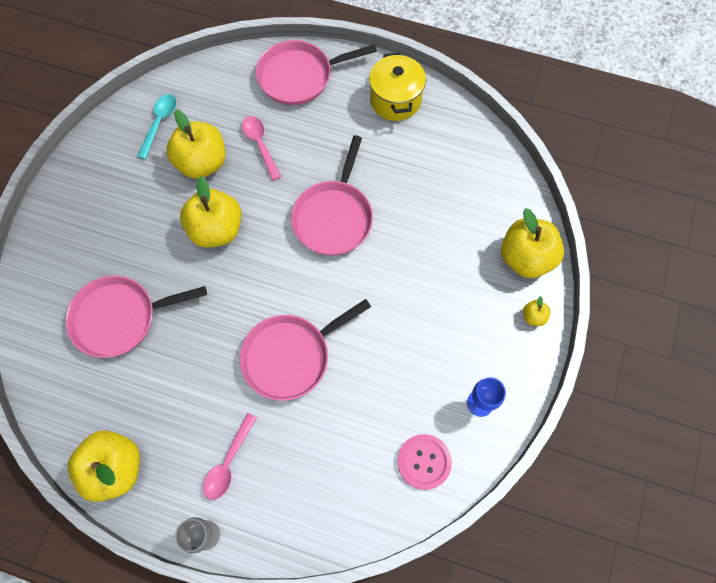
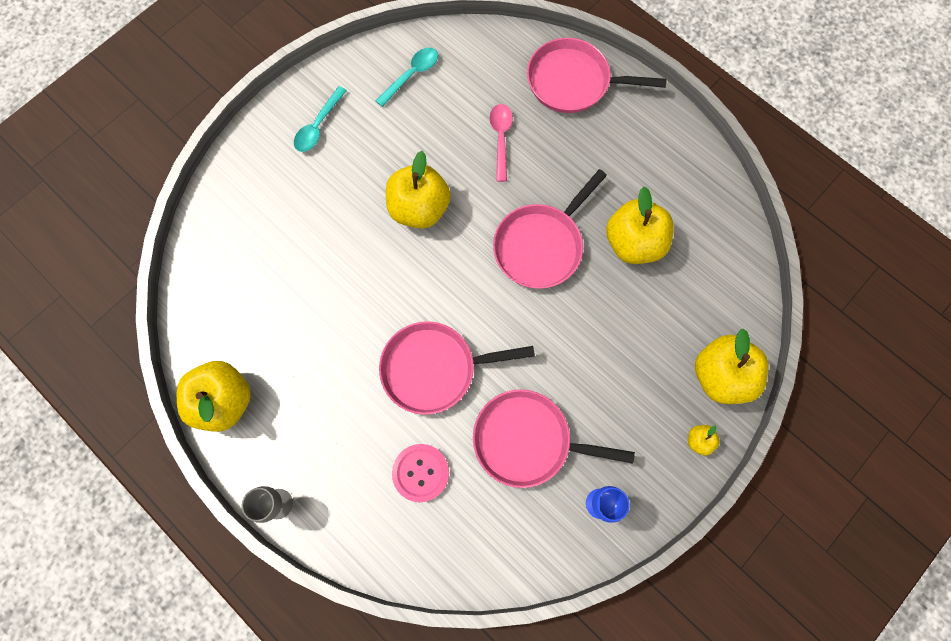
camera: 25 degrees right, 5 degrees up
pink pan [66,276,207,358] -> pink pan moved to [473,389,635,488]
yellow apple [166,110,225,179] -> yellow apple moved to [606,187,674,264]
pink spoon [203,413,257,500] -> none
yellow pot [369,52,426,121] -> none
pink button [397,434,452,490] -> pink button moved to [392,444,449,502]
none -> turquoise spoon [294,86,347,152]

